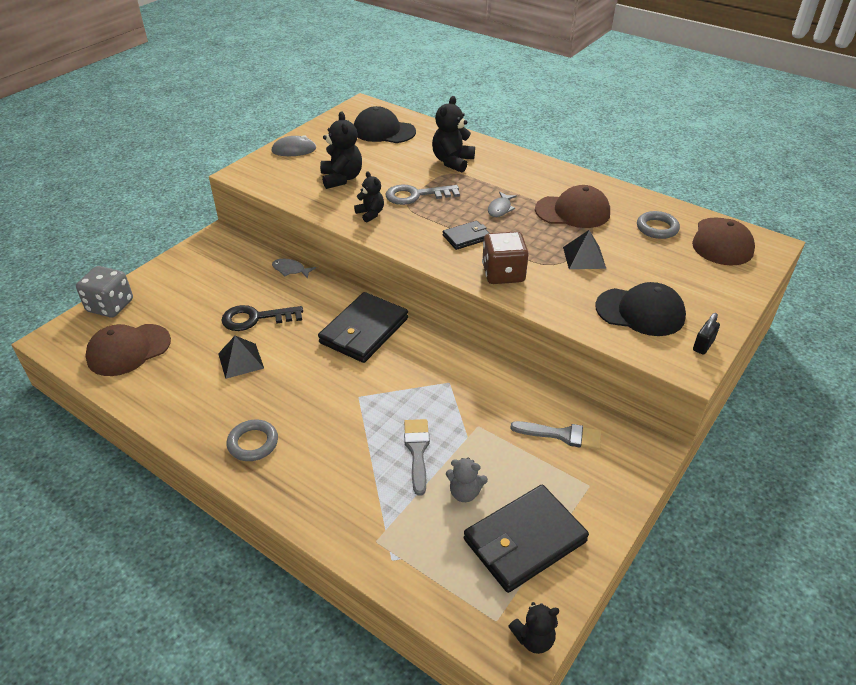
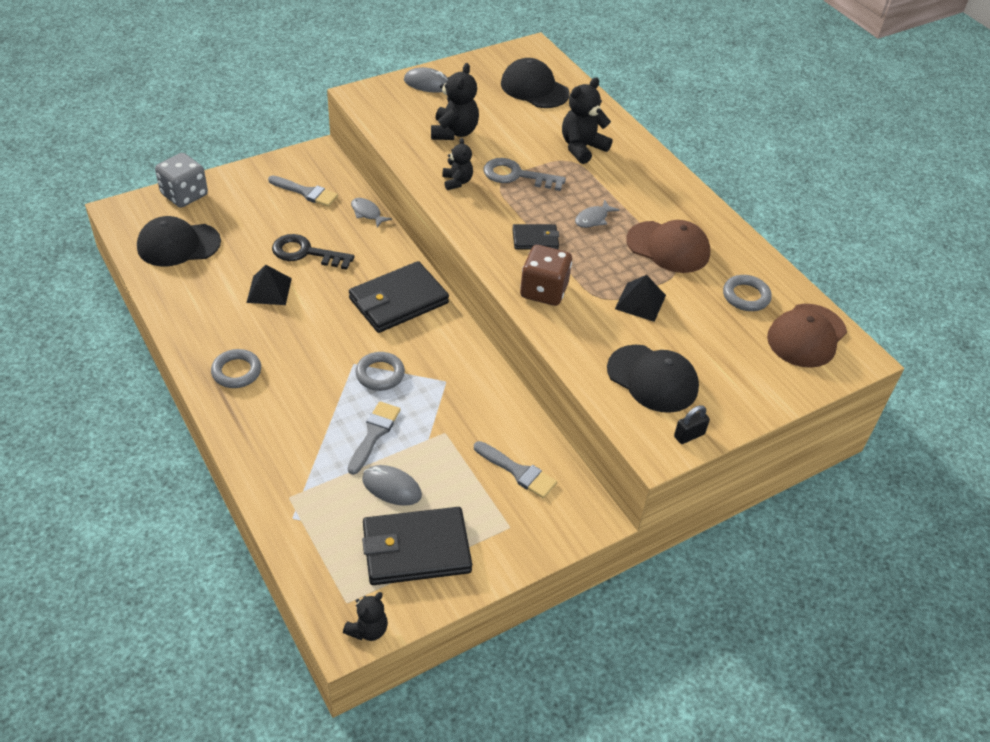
camera: 20 degrees right, 5 degrees up
brown cap [85,324,171,376] -> black cap [137,216,221,266]
grey teddy bear [446,458,488,502] -> grey mouse [362,465,422,506]
black teddy bear [508,602,560,654] -> black teddy bear turned 60 degrees counterclockwise [343,592,388,641]
none -> grey brush [268,176,338,207]
none -> grey ring [355,352,405,391]

